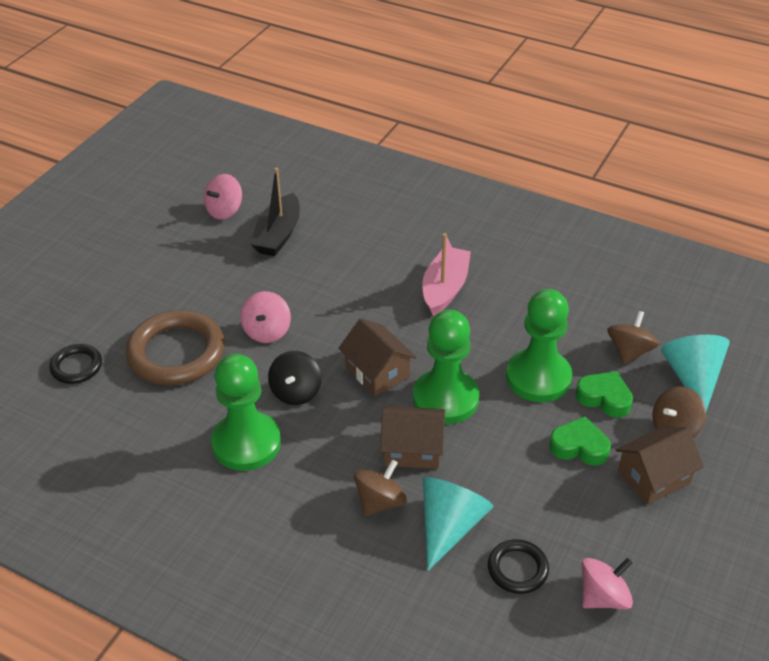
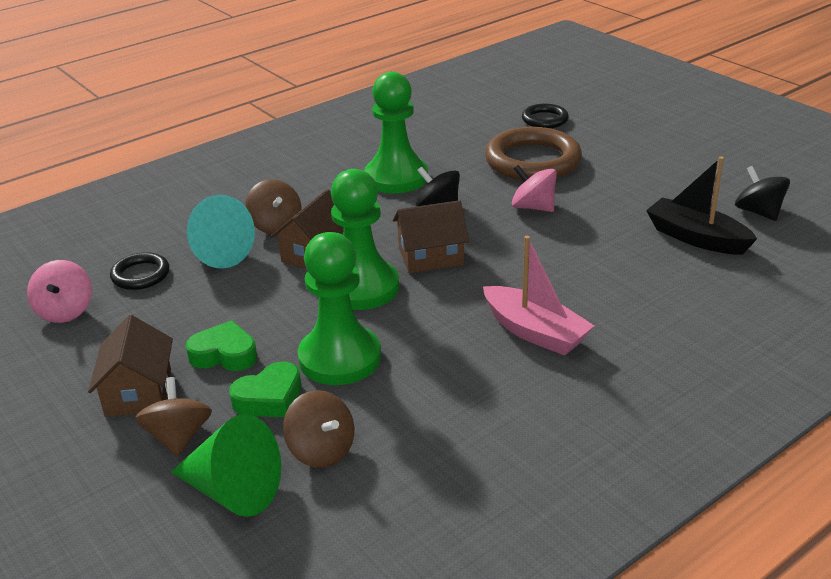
camera: 115 degrees right, 10 degrees down
pink spinning top [204,174,242,220] -> black spinning top [735,166,790,221]
green heart [549,416,611,465] -> green heart turned 120 degrees counterclockwise [185,321,257,371]
turquoise cone [661,335,730,411] -> green cone [171,414,281,517]

